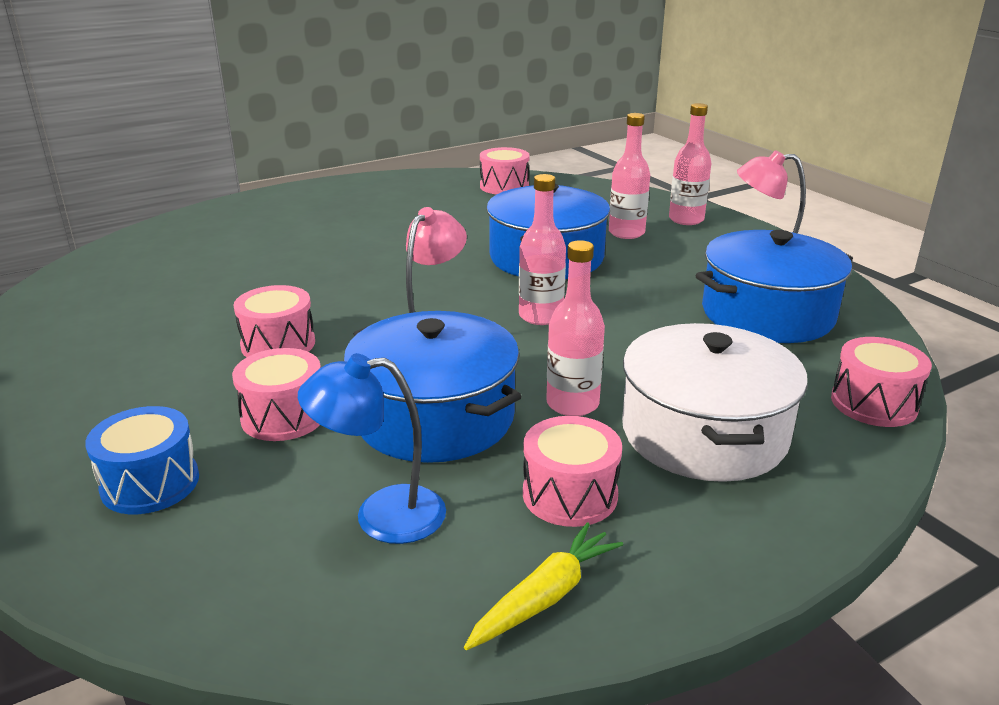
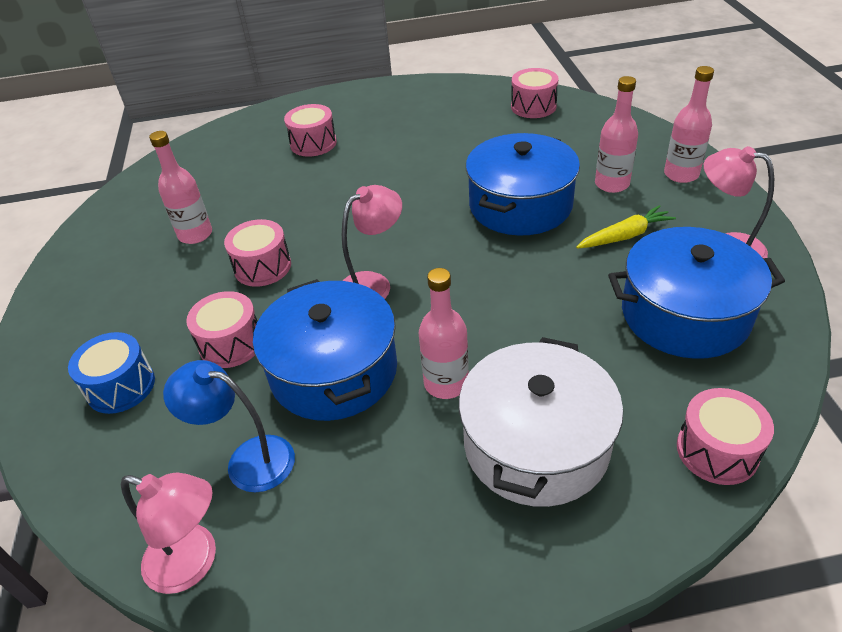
camera: 25 degrees right, 15 degrees up
yellow carrot [464,522,623,650] -> yellow carrot moved to [576,205,676,249]
pink bottle [519,174,566,325] -> pink bottle moved to [149,131,212,244]
pink drum [523,416,622,527] -> pink drum moved to [284,104,337,157]
none -> pink lamp [121,472,216,594]

